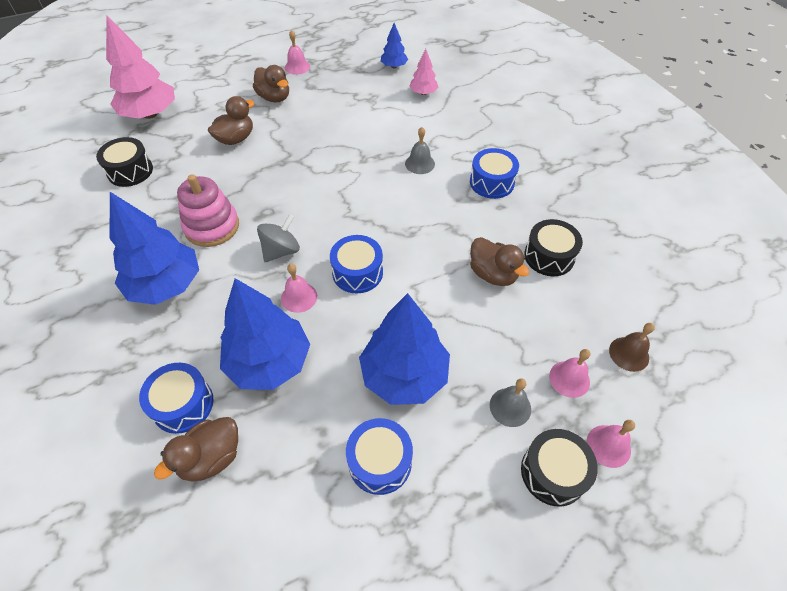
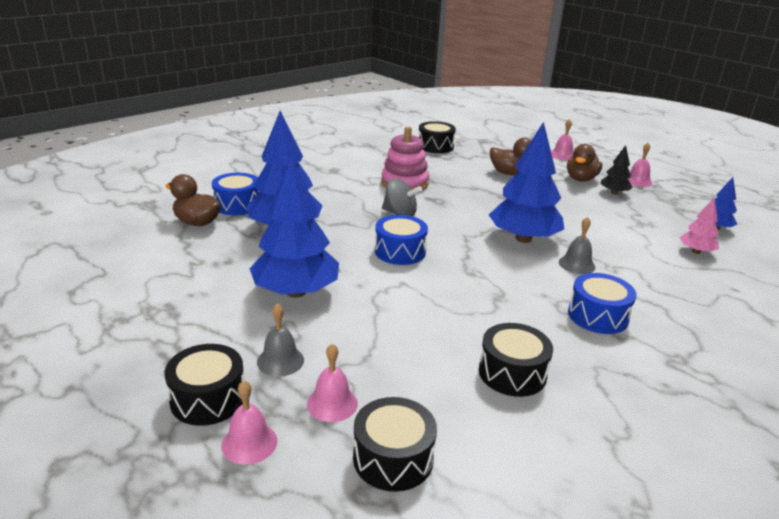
camera: 70 degrees right, 25 degrees down
pink tree [106,15,175,119] -> none
blue tree [109,192,199,305] -> blue tree moved to [489,122,564,243]
pink bell [281,264,317,313] -> pink bell moved to [551,119,573,160]
blue drum [346,418,413,495] -> none
brown duck [470,237,529,286] -> none
brown bell [609,323,655,372] -> black drum [353,397,437,492]
none -> black tree [600,145,633,195]

